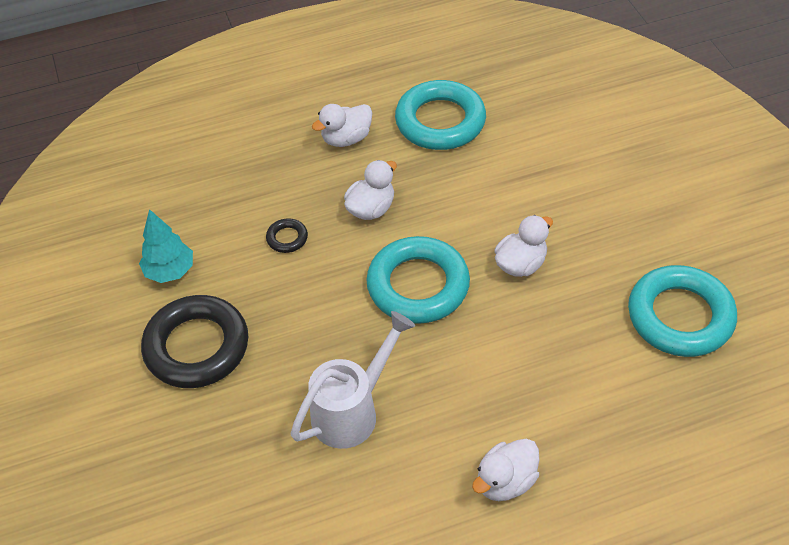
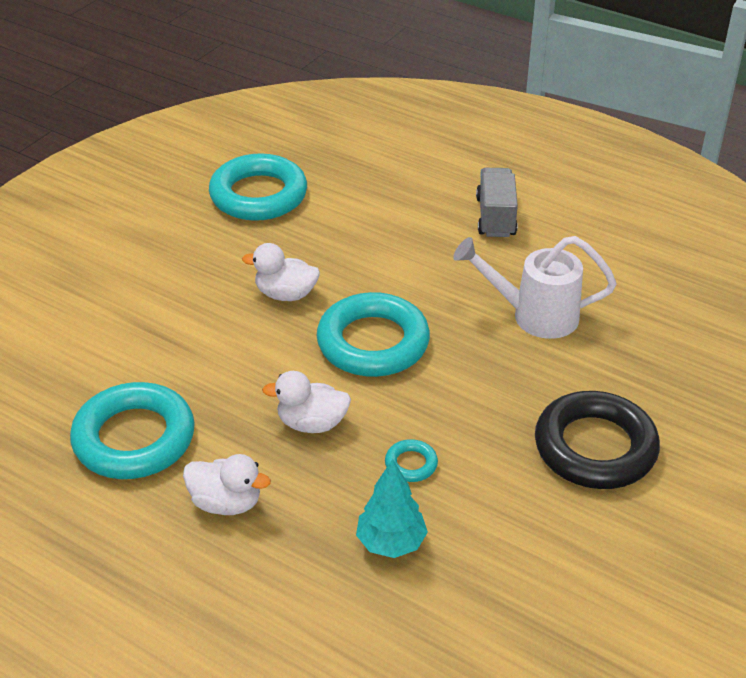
camera: 130 degrees left, 10 degrees down
turquoise tree [139,209,193,283] -> turquoise tree moved to [356,459,428,558]
black ring [266,218,308,253] -> turquoise ring [385,439,438,482]
white duck [472,439,539,501] -> grey truck [476,168,518,237]

